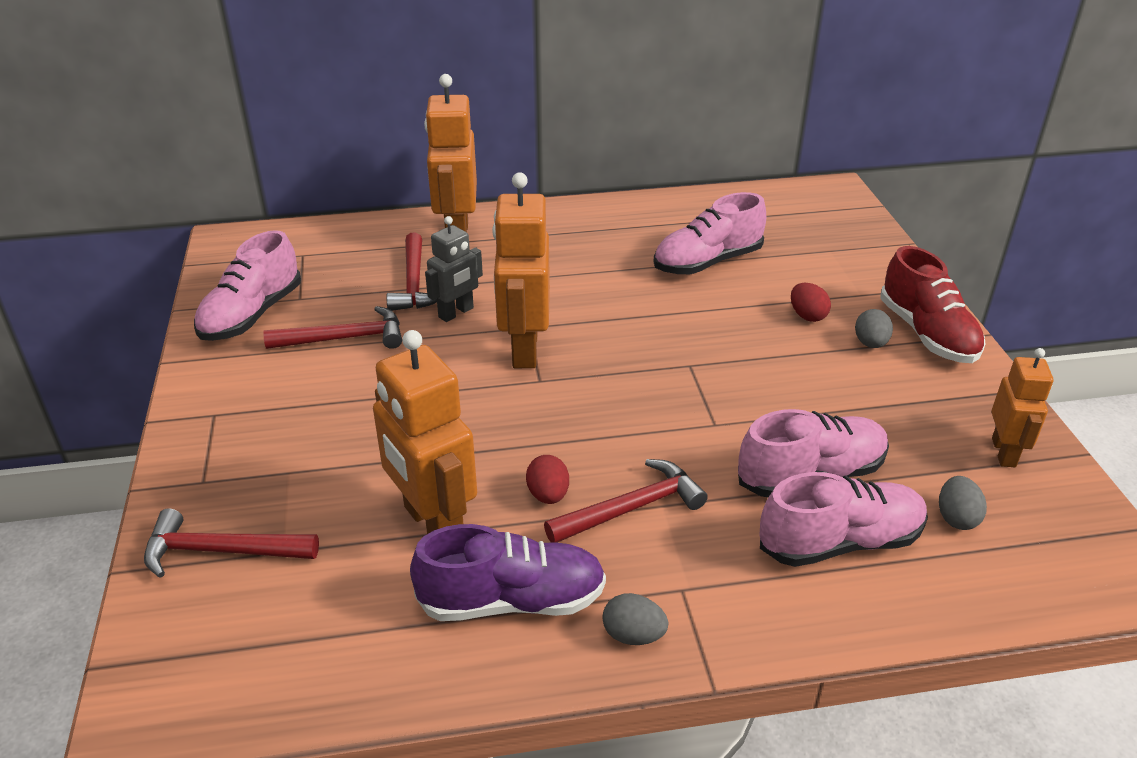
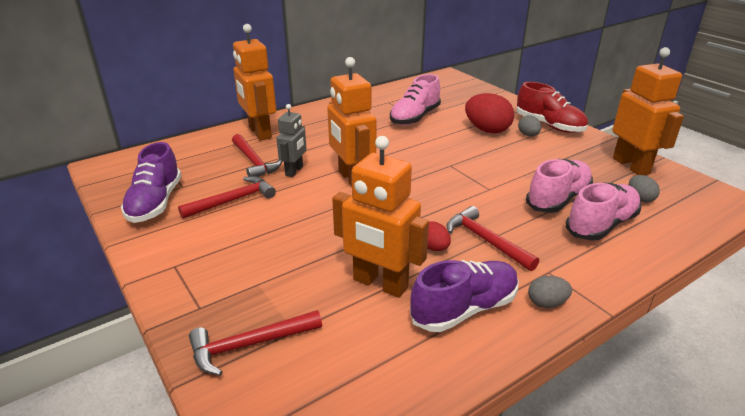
camera: 25 degrees left, 5 degrees down
pink shoe [194,230,301,341] -> purple shoe [121,142,181,223]
red hammer [544,459,708,543] -> red hammer turned 75 degrees counterclockwise [447,206,539,271]
red egg [791,283,831,322] -> red egg [465,93,514,134], size x1.90
orange robot [991,348,1054,467] -> orange robot [612,47,684,175], size x1.69

